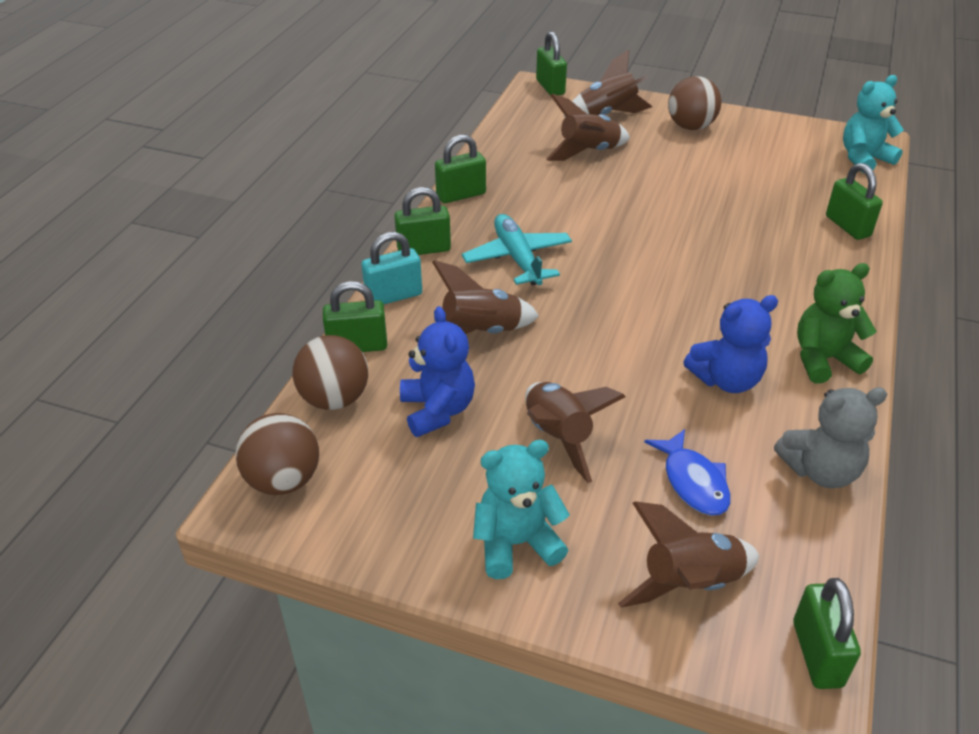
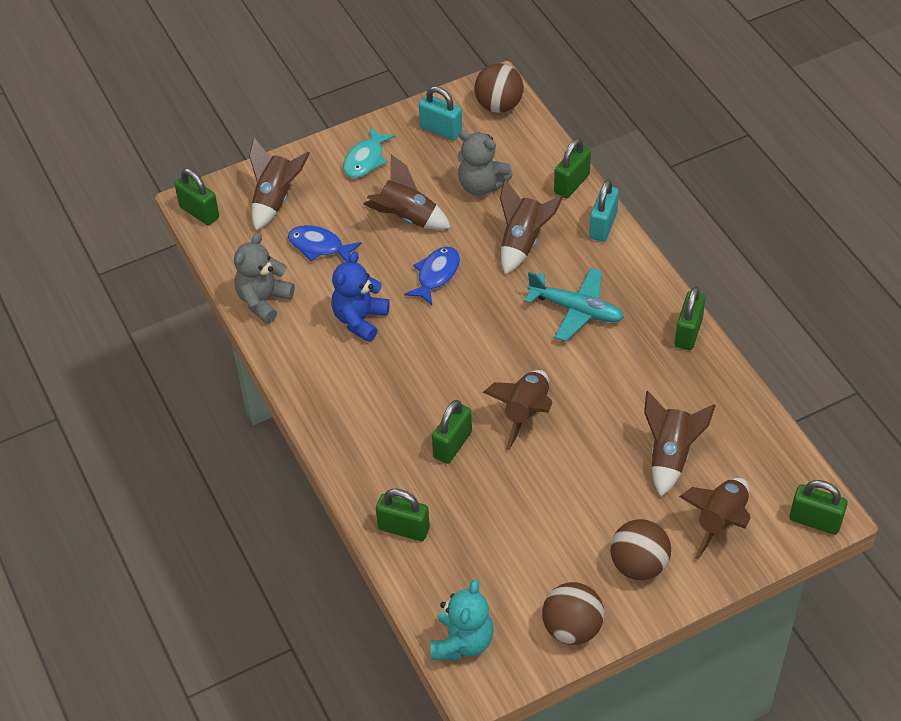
camera: 135 degrees right, 10 degrees up
brown ball [293,335,368,410] -> brown ball moved to [542,582,604,645]
green padlock [395,187,451,255] -> green padlock moved to [432,400,472,464]
blue teddy bear [400,306,475,437] -> grey teddy bear [457,130,513,196]
turquoise teddy bear [473,440,570,579] -> turquoise fish [343,127,396,178]
green teddy bear [797,263,877,383] -> none
none -> blue fish [404,247,460,305]
none -> turquoise padlock [419,86,462,141]
none -> brown rocket [483,370,552,450]

